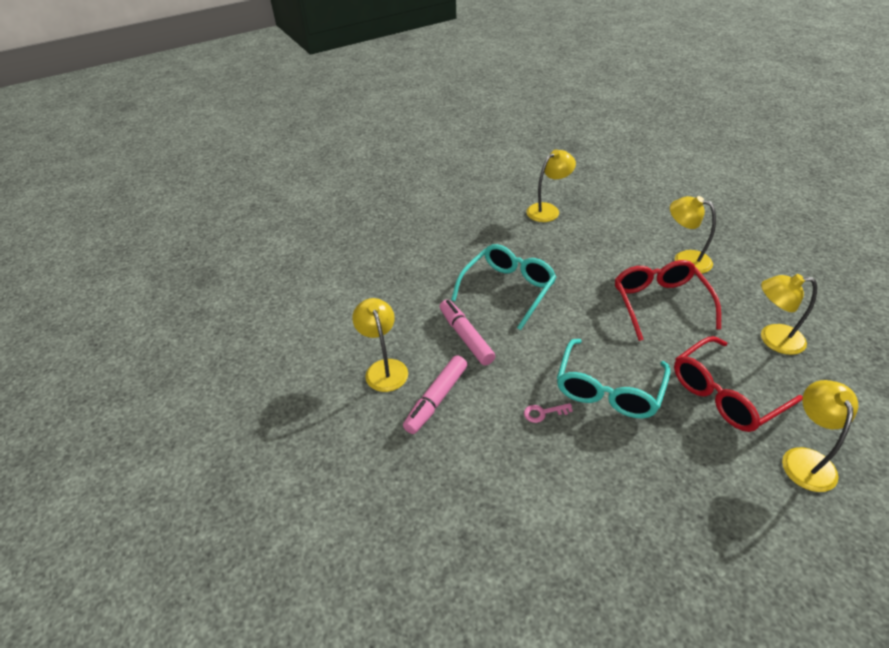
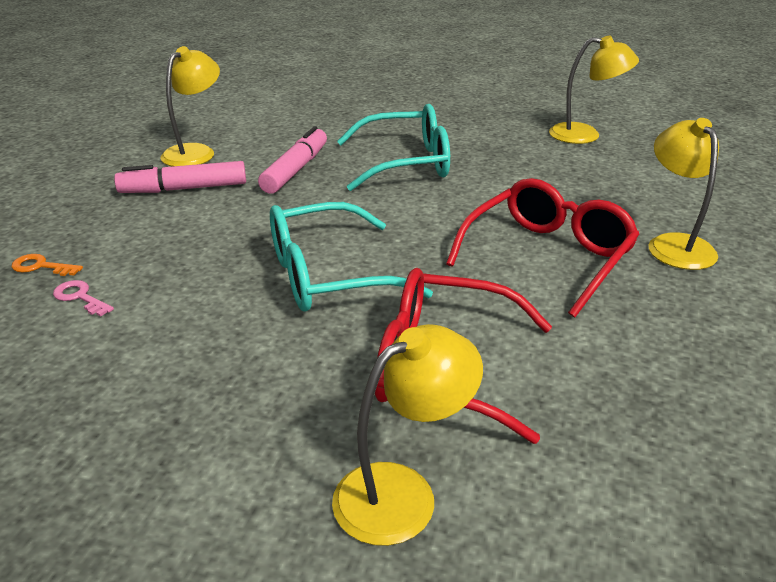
camera: 45 degrees right, 10 degrees down
pink key [524,403,573,423] -> pink key moved to [53,280,114,317]
yellow lamp [761,274,817,355] -> none
none -> orange key [12,254,83,276]

